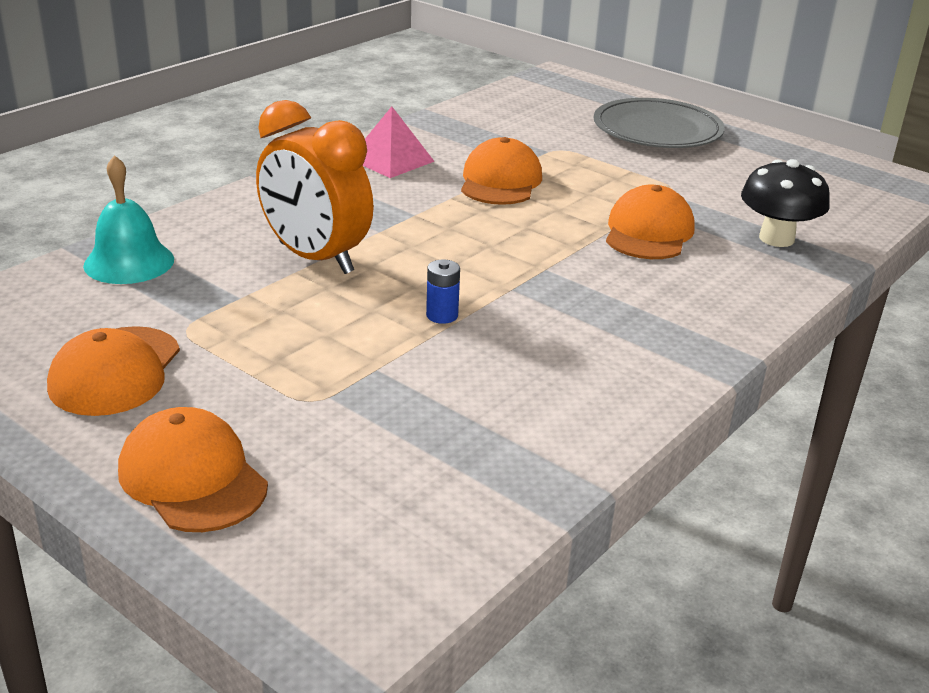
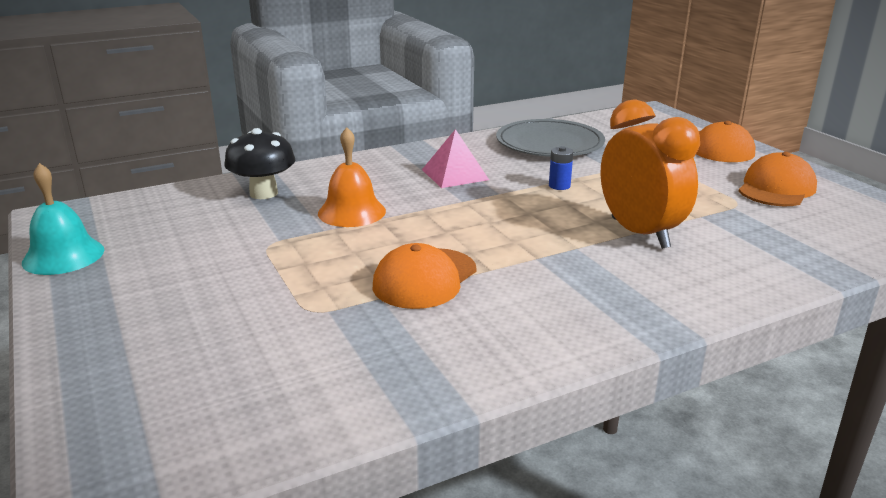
camera: 155 degrees left, 5 degrees down
turquoise bell [83,155,174,284] -> turquoise bell moved to [22,163,104,275]
pink pyramid [363,106,435,178] -> pink pyramid moved to [422,129,489,188]
grey plate [594,98,725,148] -> grey plate moved to [496,119,605,157]
orange cap [606,185,694,259] -> orange bell [318,127,386,227]

